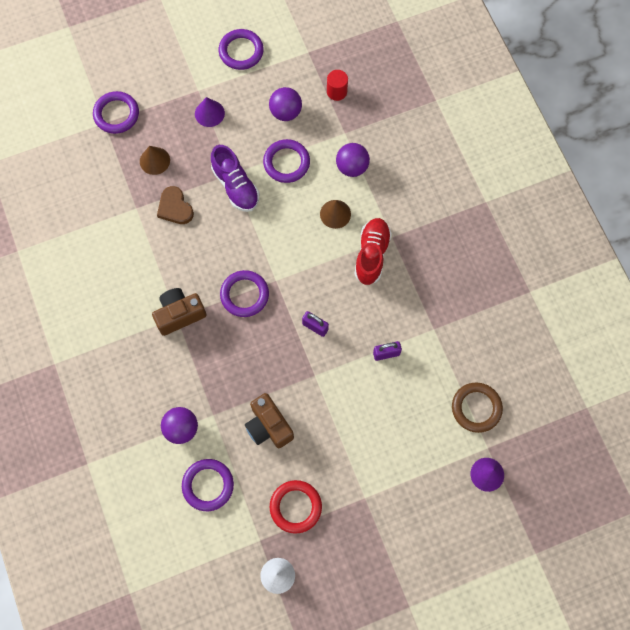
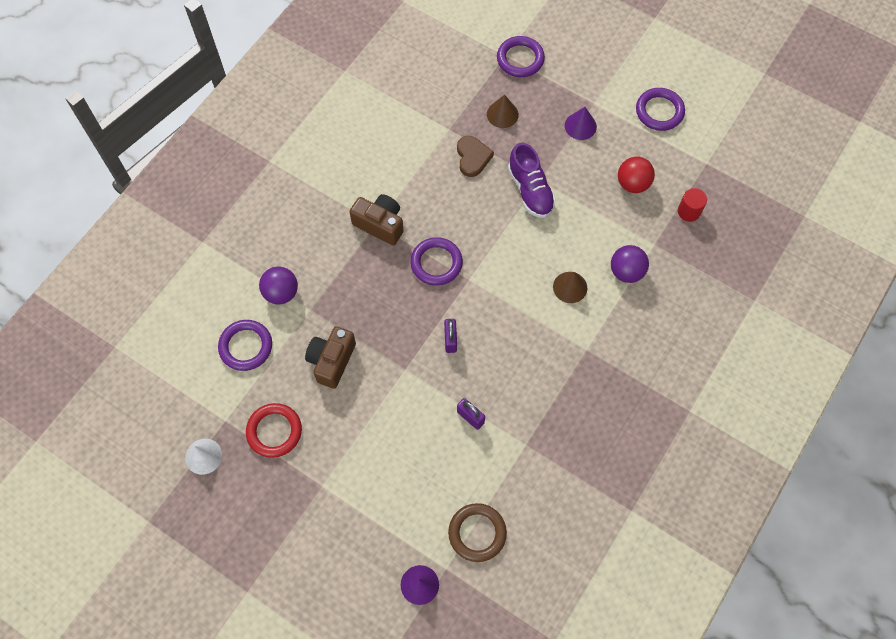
camera: 55 degrees right, 5 degrees down
brown heart [157,186,194,224] -> brown heart turned 150 degrees clockwise [457,136,494,177]
purple shoe [211,145,260,212] -> purple shoe turned 45 degrees counterclockwise [508,142,556,218]
purple ring [263,139,310,183] -> none
purple ball [269,87,302,121] -> red ball [618,157,655,193]
red shoe [354,218,392,285] -> none

